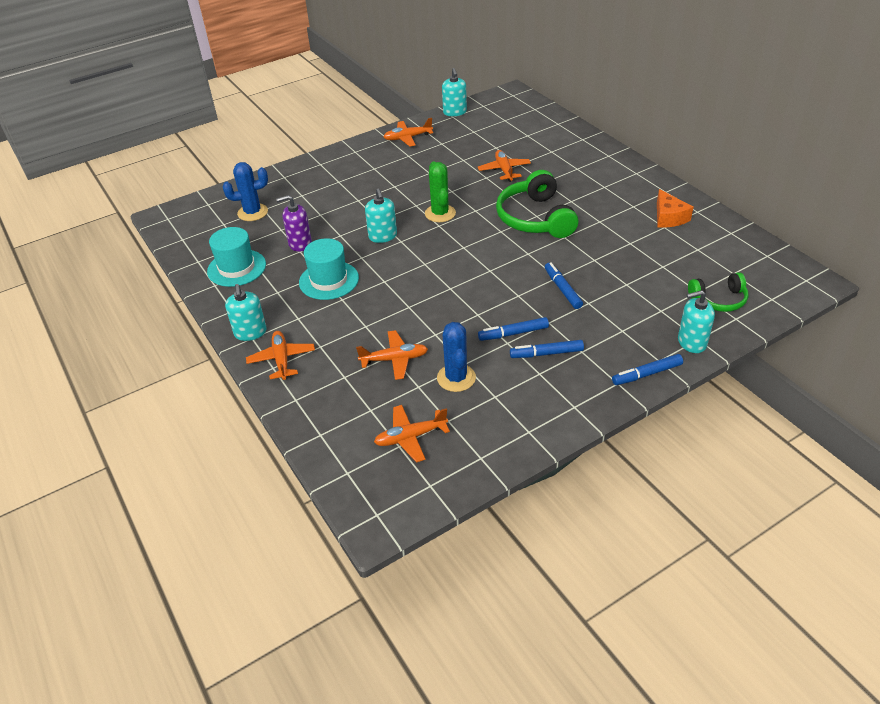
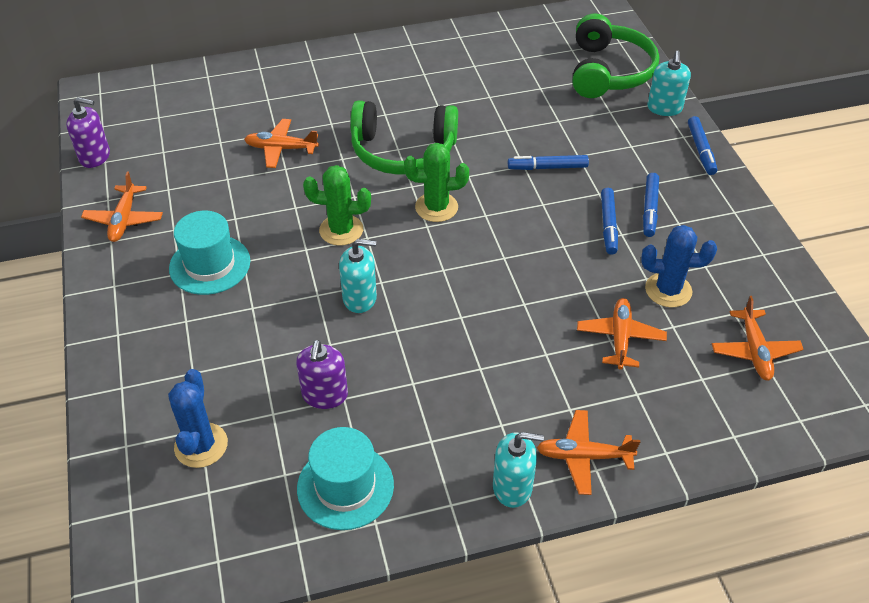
camera: 75 degrees left, 5 degrees up
turquoise hat [299,238,359,300] -> turquoise hat moved to [169,211,250,295]
turquoise soap dispenser [442,68,467,116] -> purple soap dispenser [66,97,110,168]
orange cheese [657,189,694,228] -> none
green headphones [688,272,749,312] -> green headphones [573,14,659,98], size x1.73
none -> green cactus [404,143,469,222]

